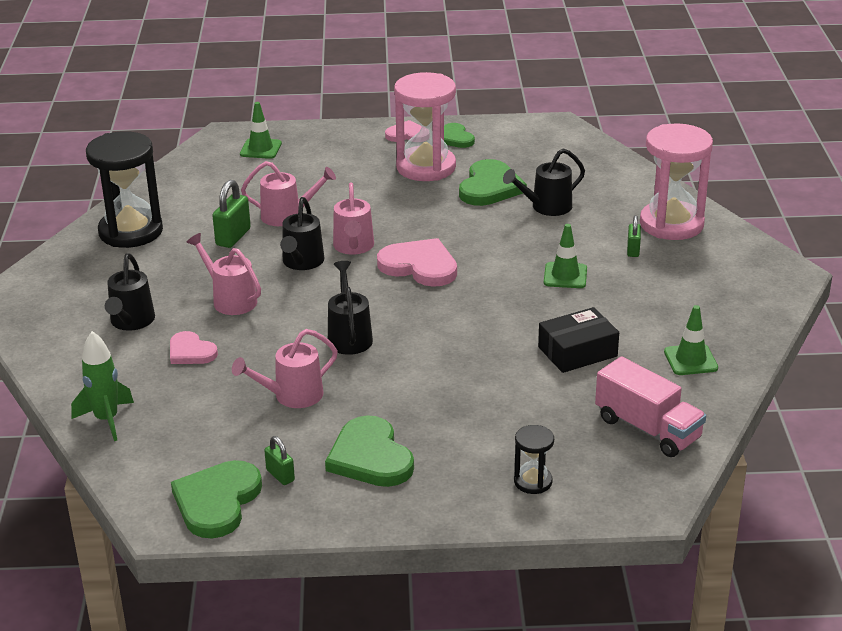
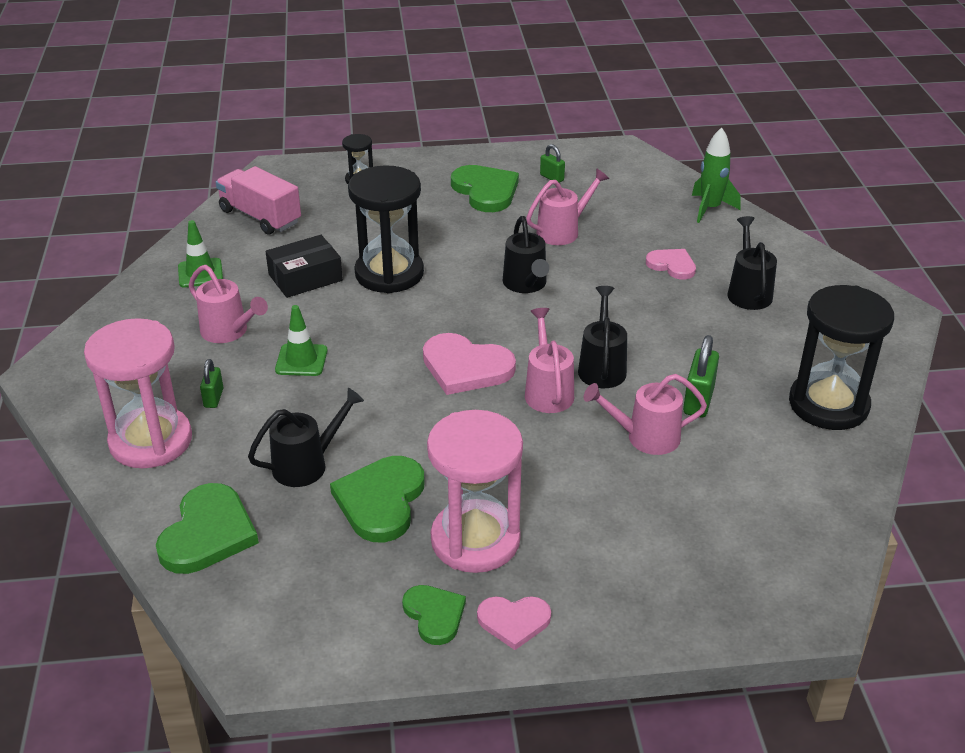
camera: 175 degrees right, 5 degrees up
green heart [171,460,262,538] -> green heart moved to [156,483,259,574]
pink watering can [186,233,261,315] -> pink watering can moved to [189,265,268,343]
green traffic cone [240,102,282,159] -> none
none -> black hourglass [348,165,424,293]

